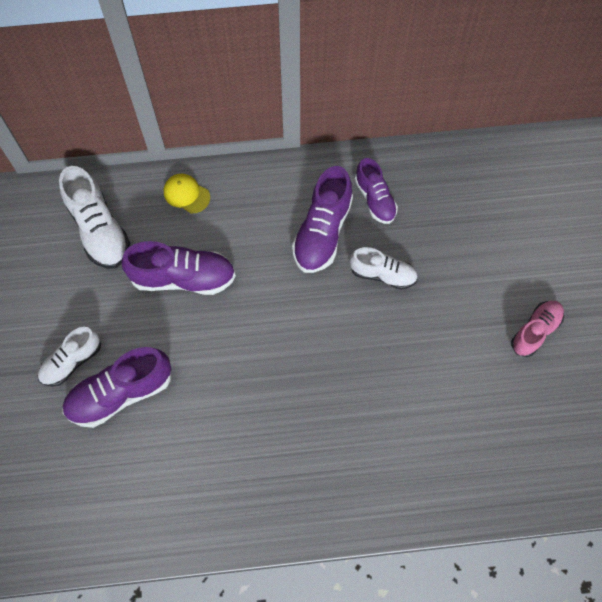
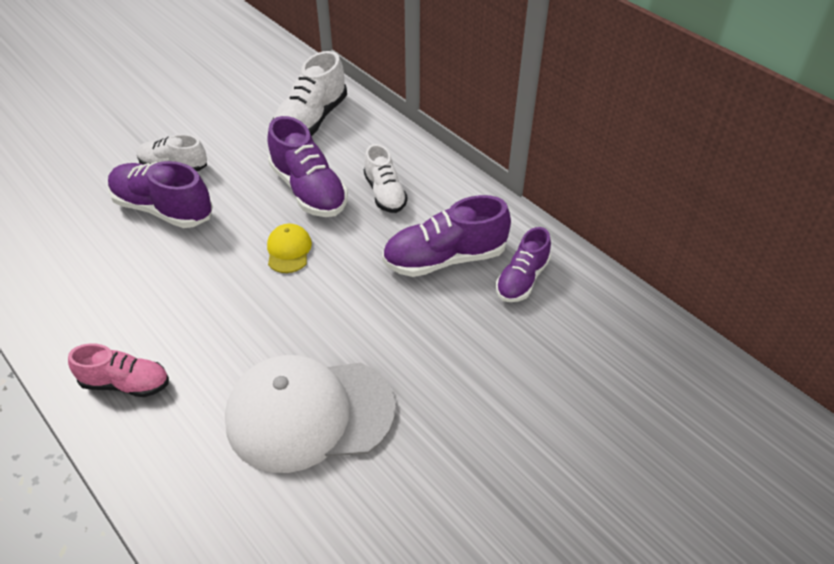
camera: 55 degrees right, 20 degrees down
yellow cap [164,174,210,213] -> yellow cap moved to [267,224,312,273]
white shoe [350,247,418,290] -> white shoe moved to [364,144,408,213]
pink shoe [511,301,564,357] -> pink shoe moved to [68,344,169,397]
none -> white cap [225,355,395,473]

